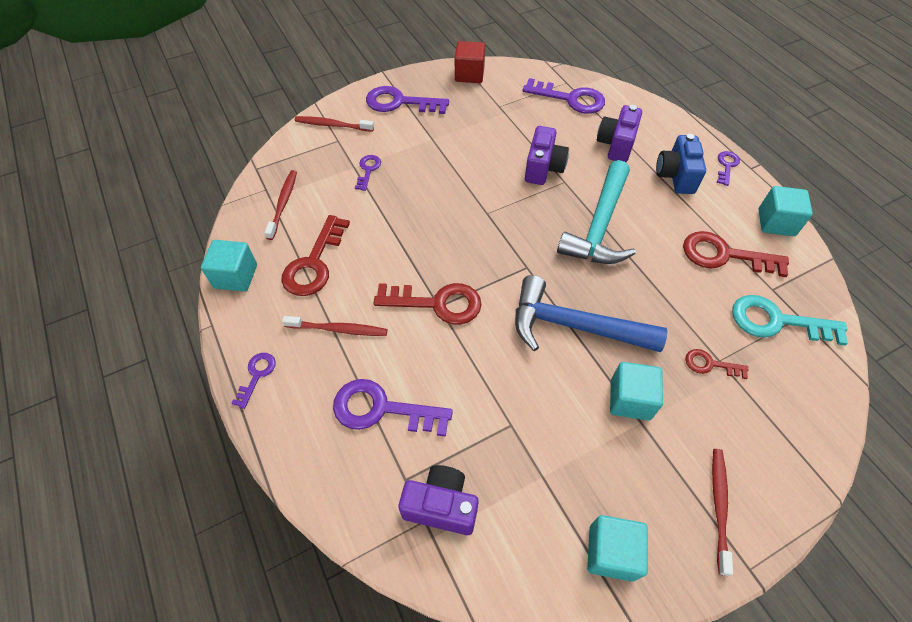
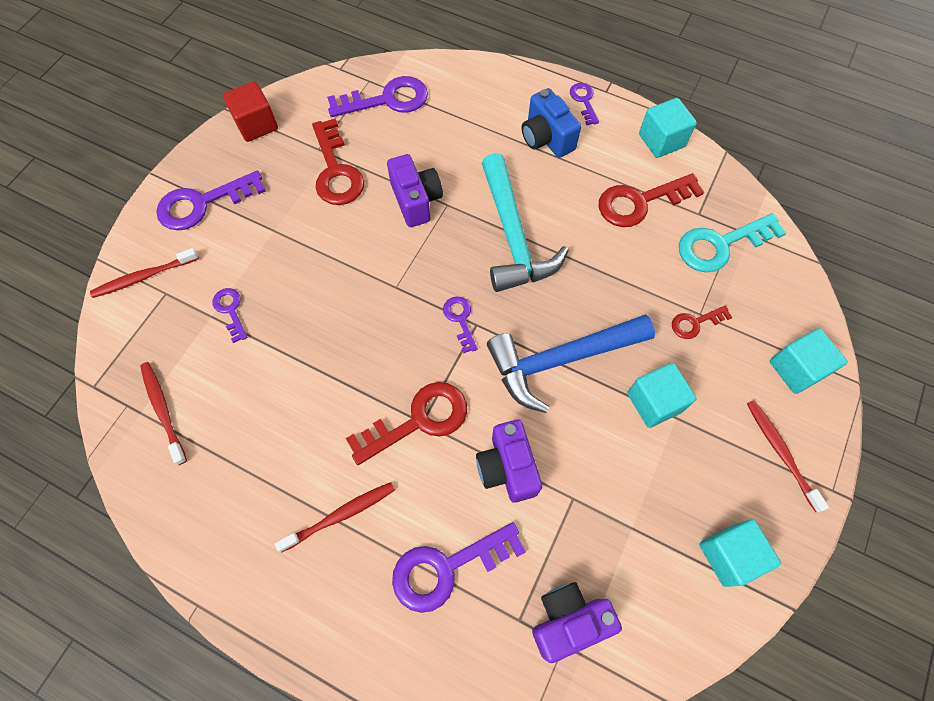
camera: 35 degrees left, 10 degrees up
turquoise cube [201,240,257,292] -> turquoise cube moved to [770,328,848,394]
purple key [231,353,276,409] -> purple key moved to [443,297,478,353]
red key [281,215,350,296] -> red key moved to [312,119,364,205]
purple camera [597,105,642,162] -> purple camera moved to [476,420,542,503]

